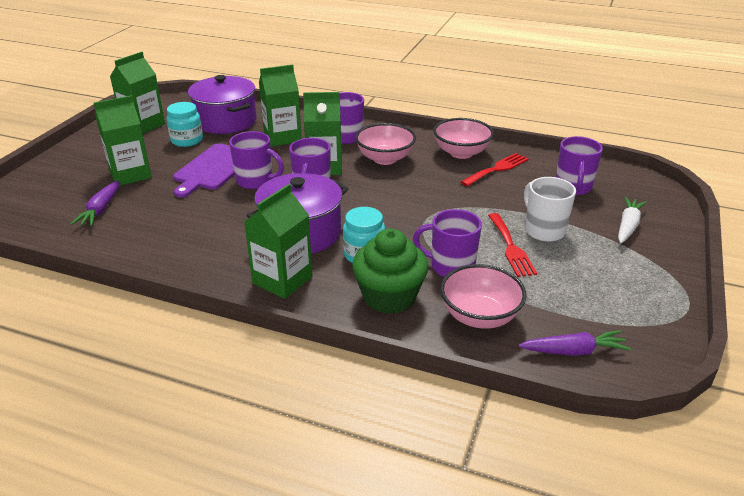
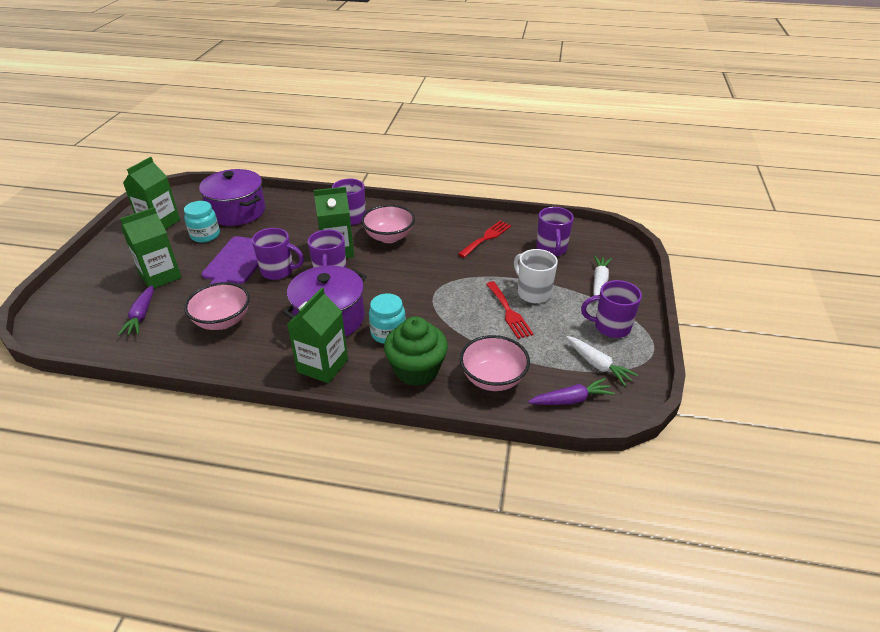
camera: 10 degrees left, 5 degrees up
green carton [259,64,302,147] -> none
purple mug [413,209,482,277] -> purple mug moved to [581,280,642,338]
pink bowl [433,118,494,159] -> pink bowl moved to [184,282,250,330]
none -> white carrot [566,336,638,386]

